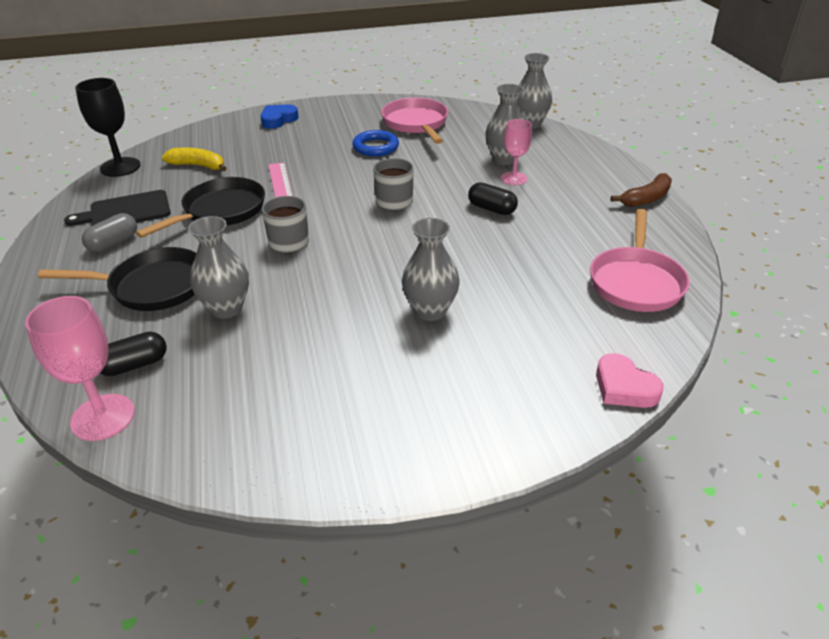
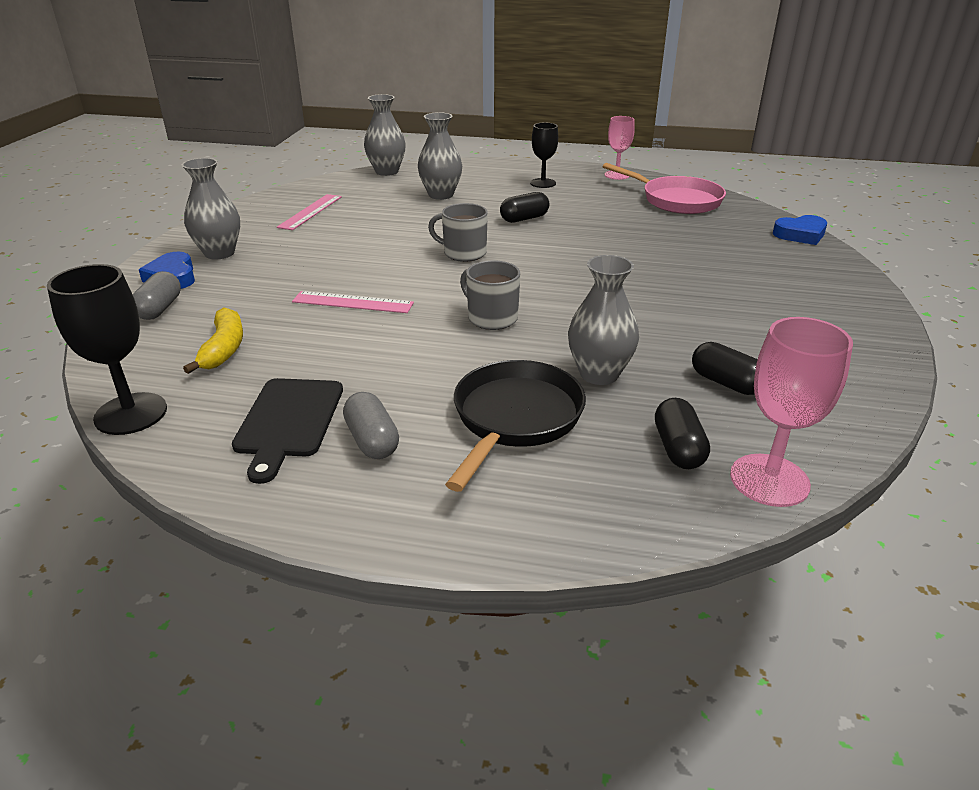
camera: 65 degrees left, 5 degrees down
black pan [136,177,265,238] -> none
yellow banana [162,147,227,171] -> yellow banana turned 135 degrees clockwise [183,307,243,374]
blue ring [352,130,399,156] -> none
pink pan [381,98,448,144] -> pink ruler [277,194,342,230]
grey vase [402,218,460,321] -> grey vase moved to [182,158,240,259]
pink goblet [501,119,532,185] -> pink goblet moved to [604,116,635,180]
pink heart [596,353,664,408] -> blue heart [773,215,827,245]
brown banana [611,173,672,207] -> none
none -> grey capsule [133,271,181,320]
none -> black goblet [530,123,558,188]
none -> black capsule [692,342,758,395]

